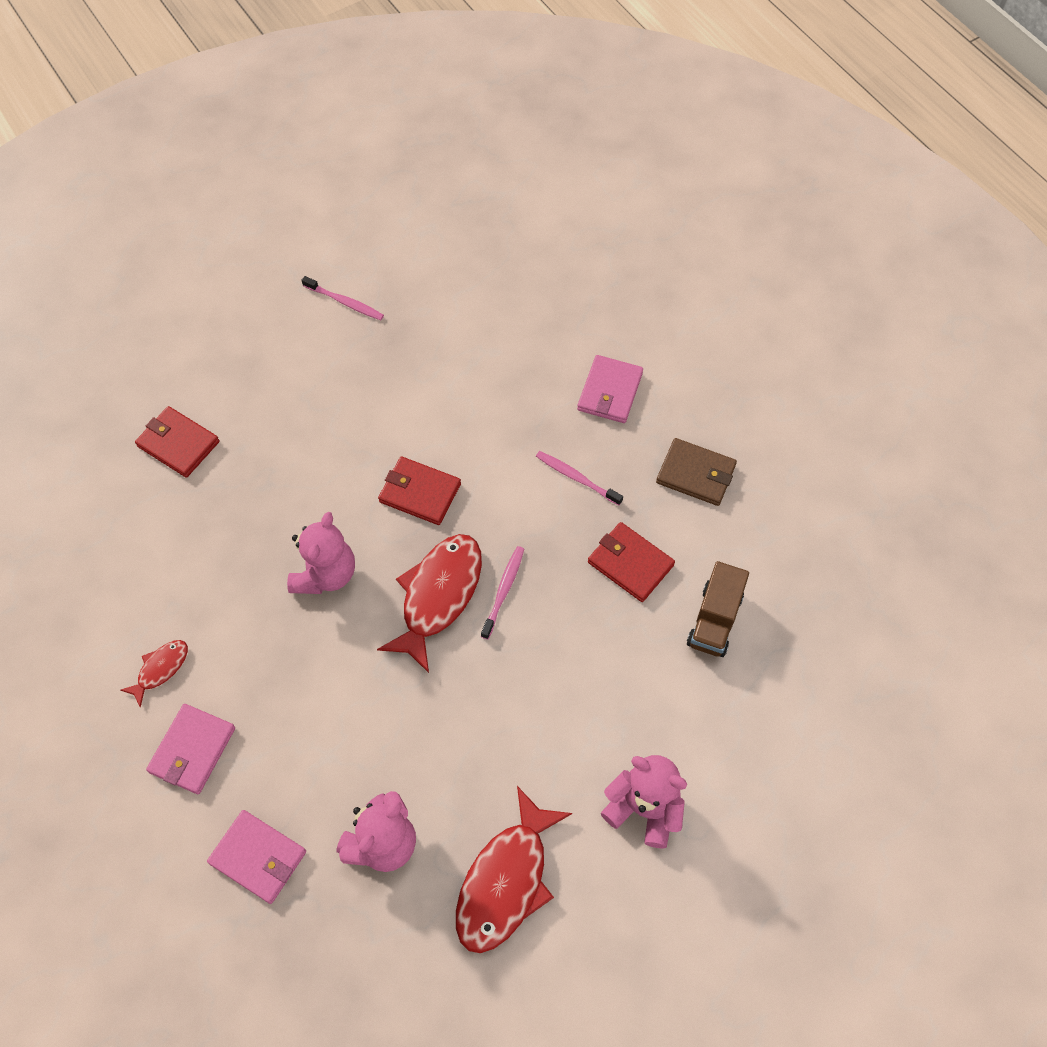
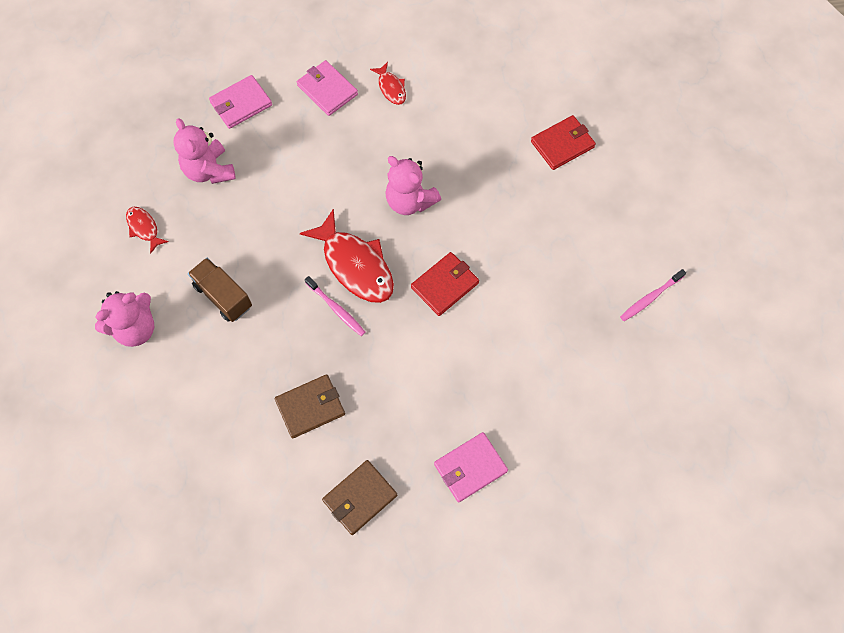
camera: 115 degrees right, 5 degrees up
red fish [456,786,572,953] -> red fish [126,207,169,254], size x0.50
pink toothbrush [536,451,623,506] -> none
pink wallet [577,355,643,423] -> pink wallet turned 75 degrees counterclockwise [434,432,508,502]
red wallet [588,522,675,602] -> brown wallet [275,374,345,438]
brown truck [687,561,749,657] -> brown truck moved to [188,258,252,322]

